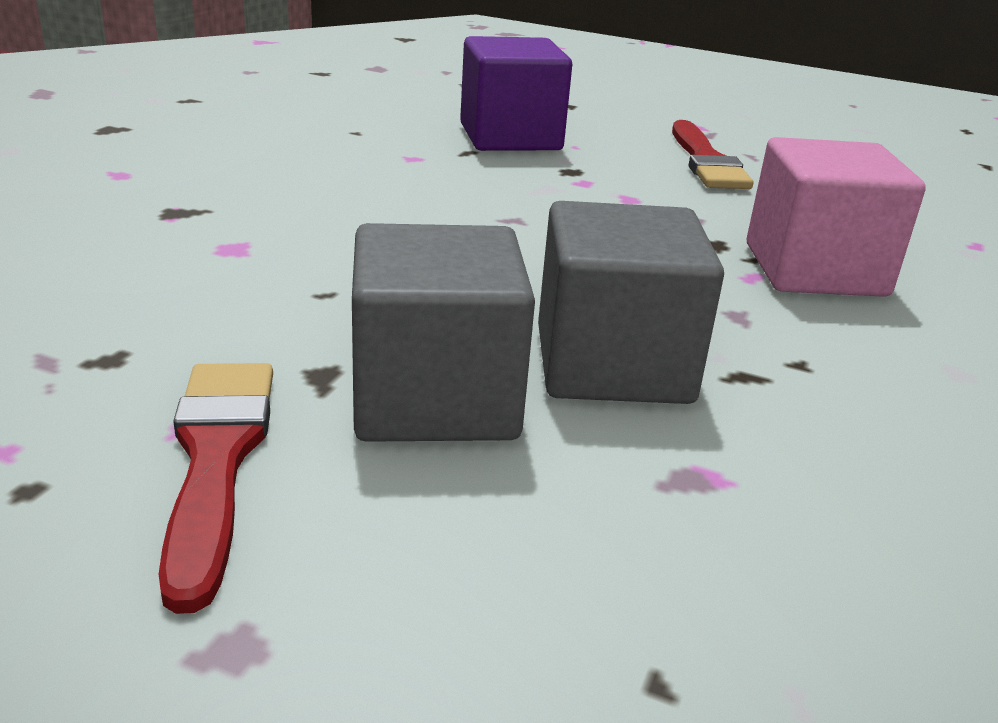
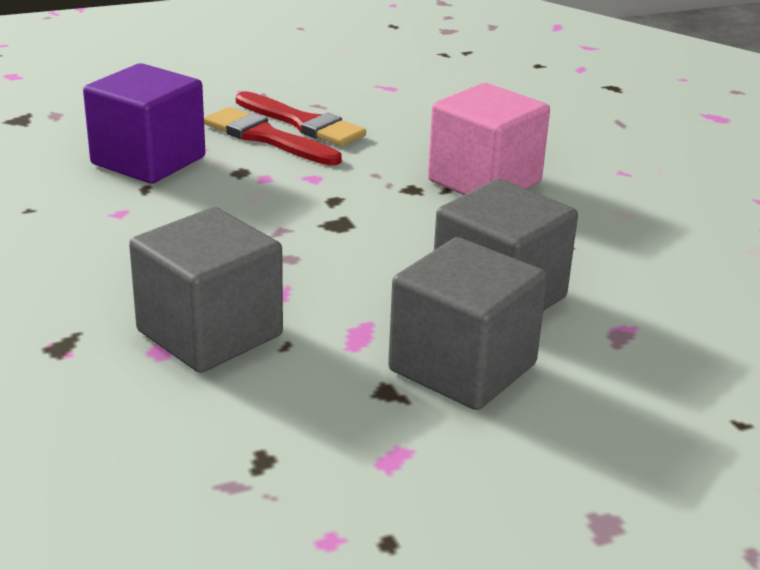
camera: 45 degrees left, 0 degrees up
red brush [159,363,273,614] -> red brush moved to [204,107,342,166]
none -> grey cube [129,207,283,373]

